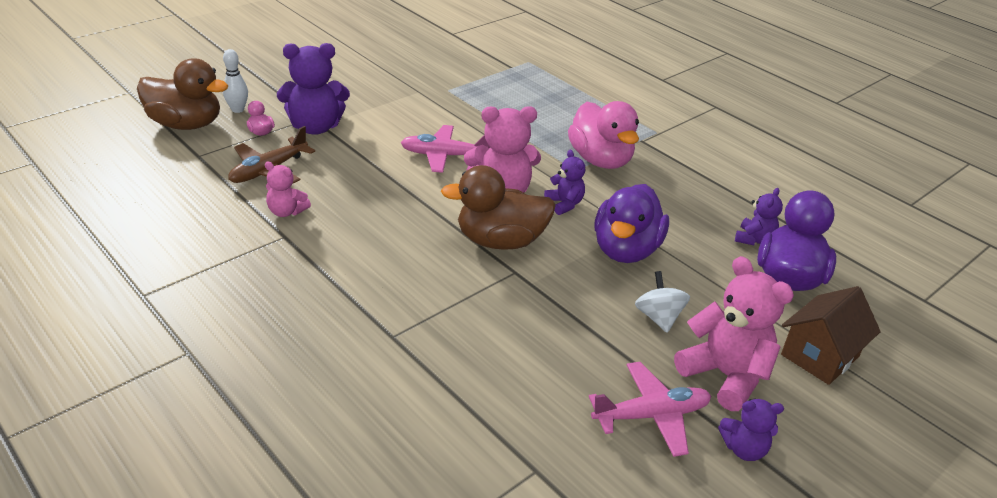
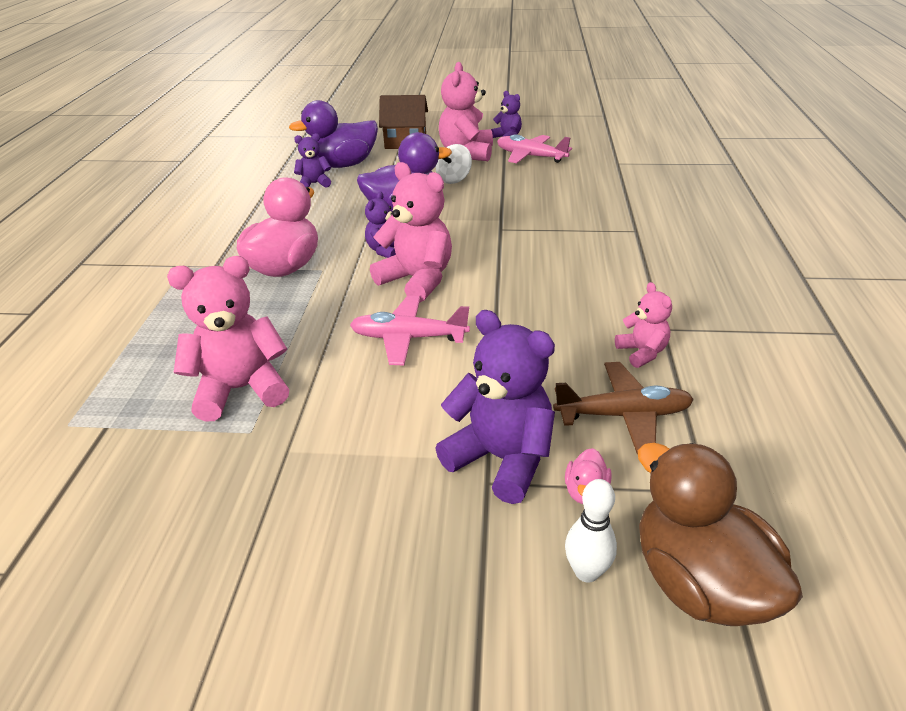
camera: 130 degrees left, 0 degrees up
pink plane [401,125,490,173] -> pink plane turned 135 degrees clockwise [350,296,470,366]
brown duck [441,165,556,250] -> none
none -> pink teddy bear [167,256,289,422]

